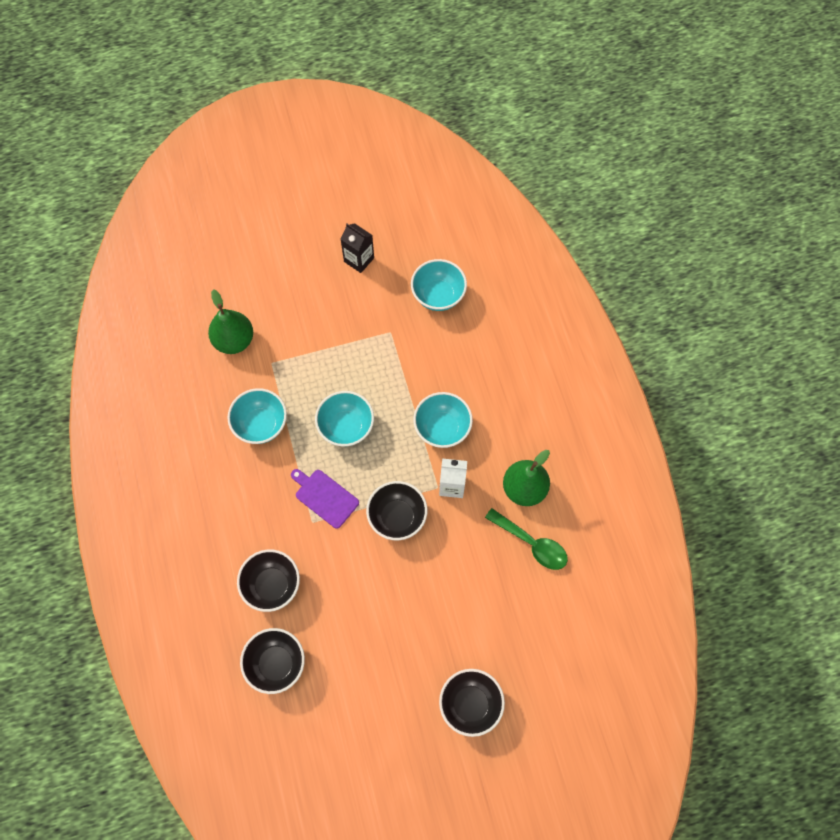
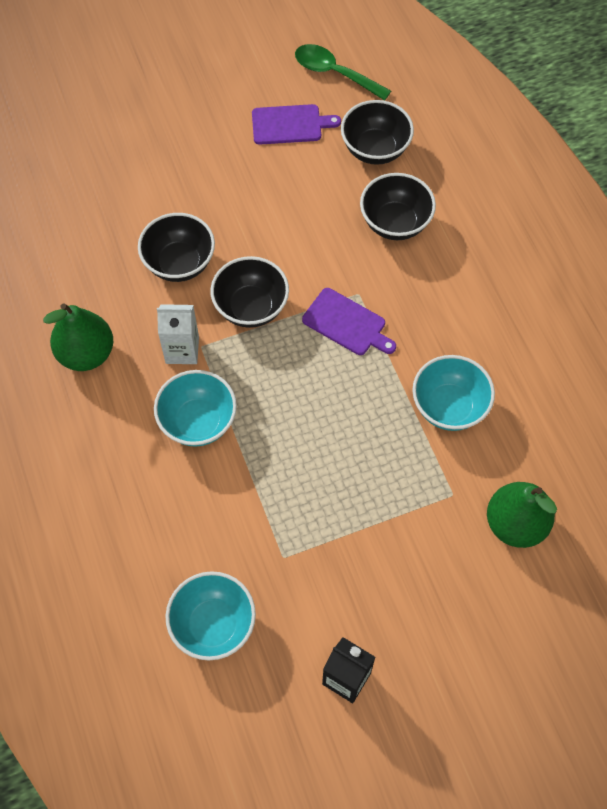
camera: 175 degrees right, 5 degrees down
turquoise bowl [315,391,374,446] -> none
black bowl [439,669,505,737] -> black bowl moved to [138,213,215,282]
green spoon [485,508,568,570] -> green spoon moved to [295,44,391,101]
none -> purple cutting board [252,104,341,145]

